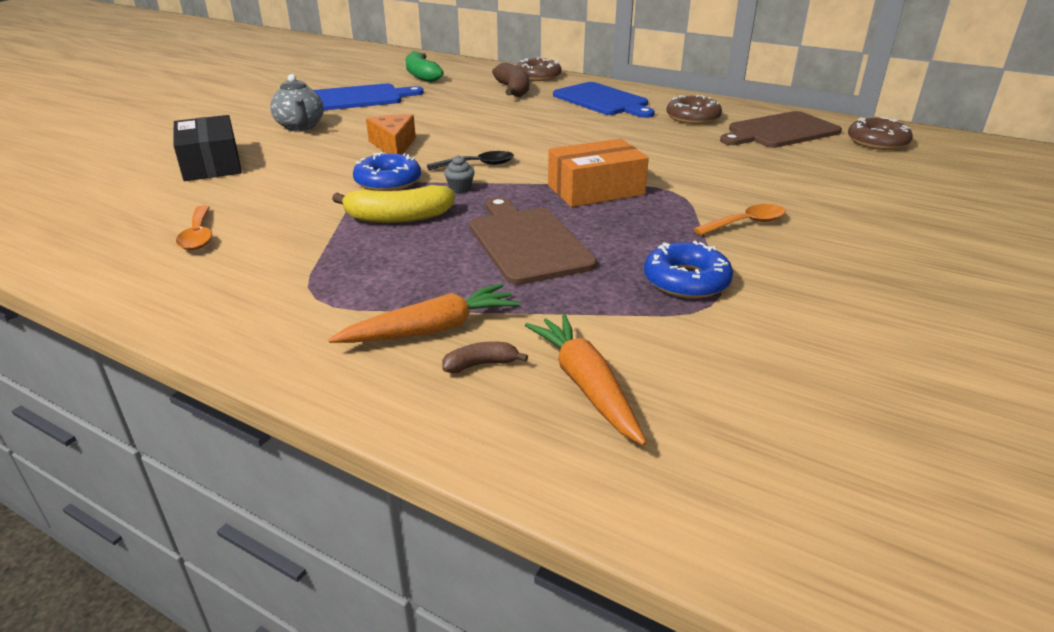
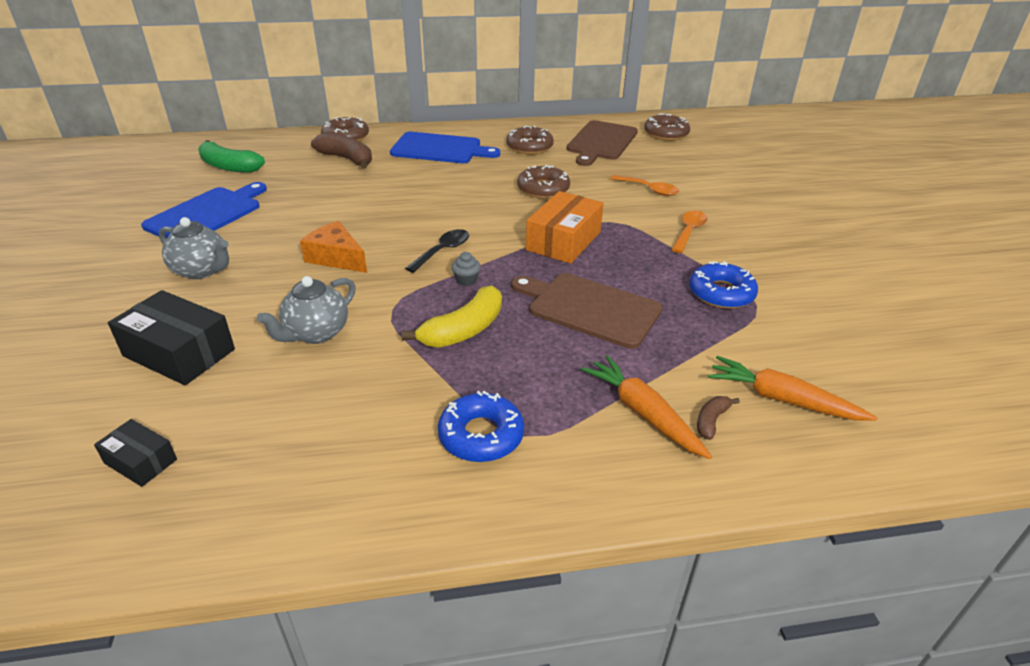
camera: 40 degrees left, 5 degrees up
orange spoon [176,205,212,250] -> orange spoon moved to [610,175,679,196]
orange carrot [328,284,520,343] -> orange carrot turned 60 degrees counterclockwise [581,355,712,459]
blue donut [353,152,421,191] -> blue donut moved to [438,391,524,462]
none -> black box [94,419,177,487]
none -> grey teapot [257,276,356,344]
none -> brown donut [517,165,570,199]

